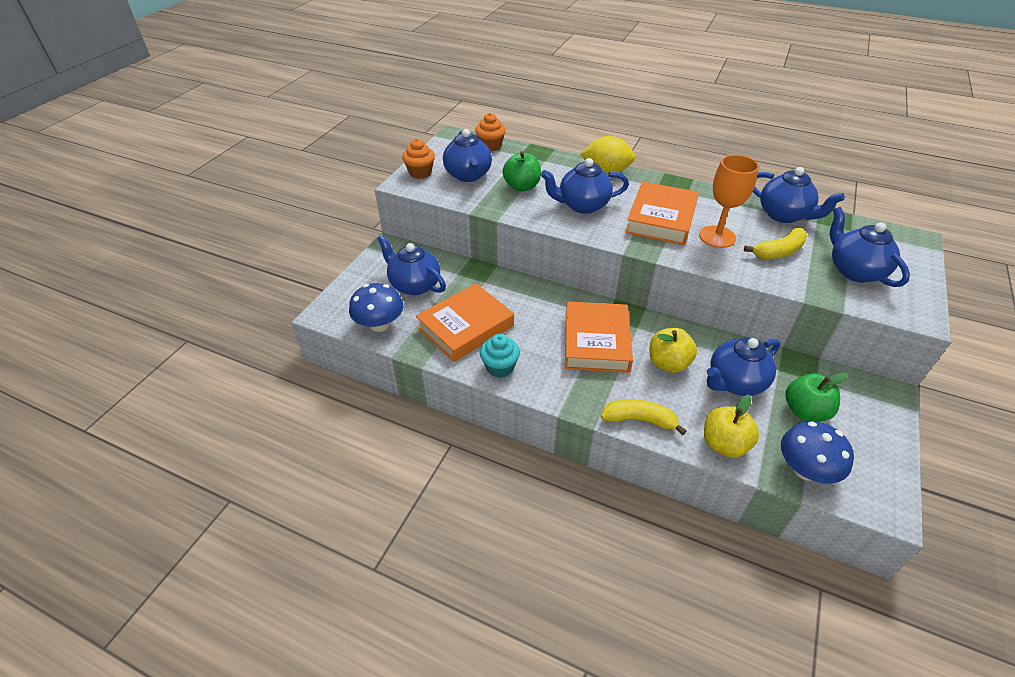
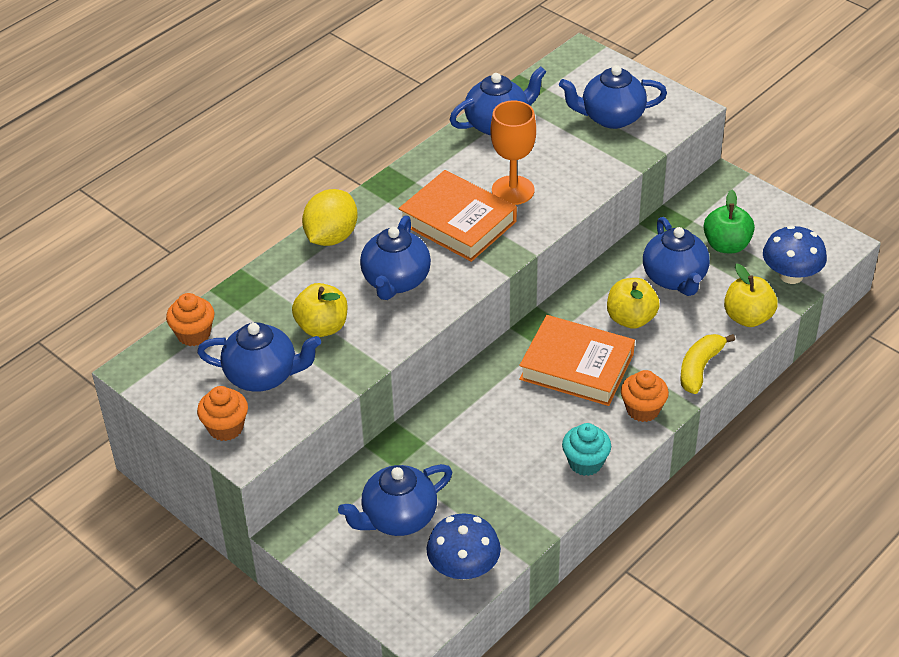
camera: 70 degrees left, 0 degrees up
orange book [416,283,514,362] -> none
green apple [503,151,541,191] -> yellow apple [292,283,347,337]
yellow banana [744,228,807,259] -> none
none -> orange cupcake [621,370,669,422]

